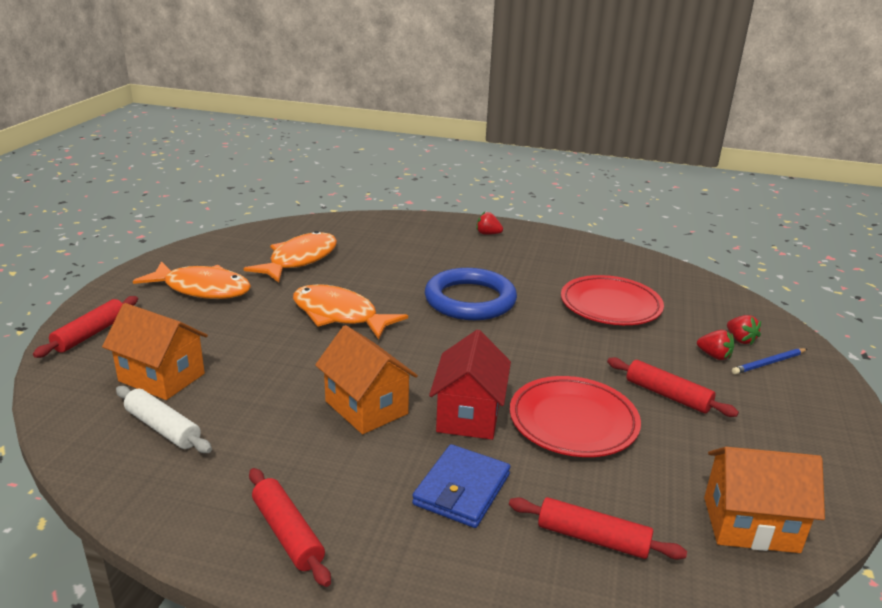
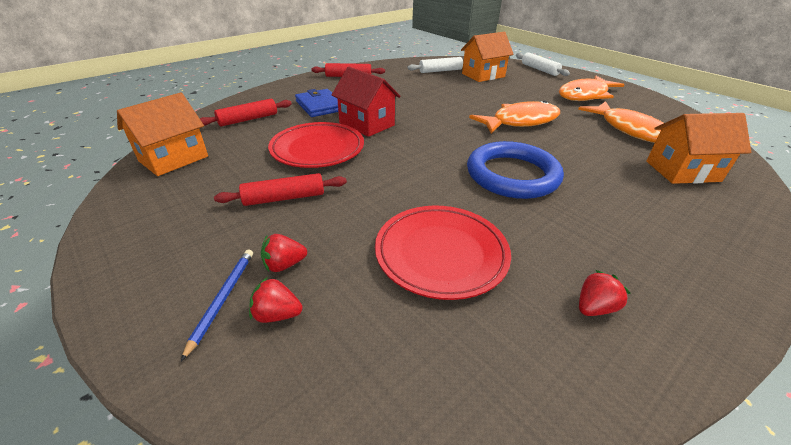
camera: 125 degrees right, 10 degrees up
red rolling pin [33,296,138,358] -> white rolling pin [516,52,570,76]
orange house [315,325,418,434] -> orange house moved to [646,113,751,184]
red strawberry [476,212,503,235] -> red strawberry moved to [579,270,631,316]

